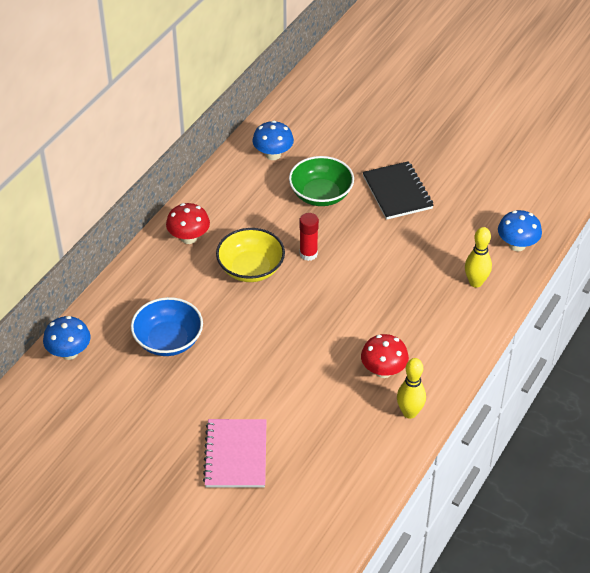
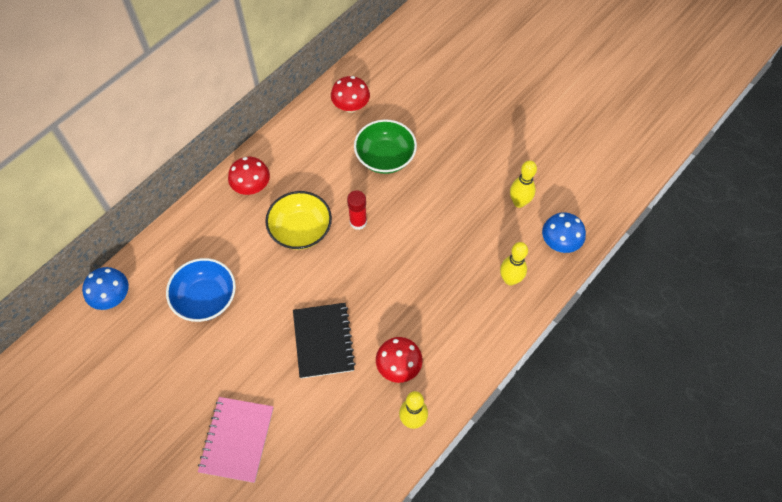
camera: 10 degrees right, 15 degrees up
blue mushroom [252,121,294,160] -> red mushroom [331,76,370,113]
black notebook [362,161,434,220] -> black notebook moved to [293,303,356,379]
none -> yellow bowling pin [510,161,537,208]

